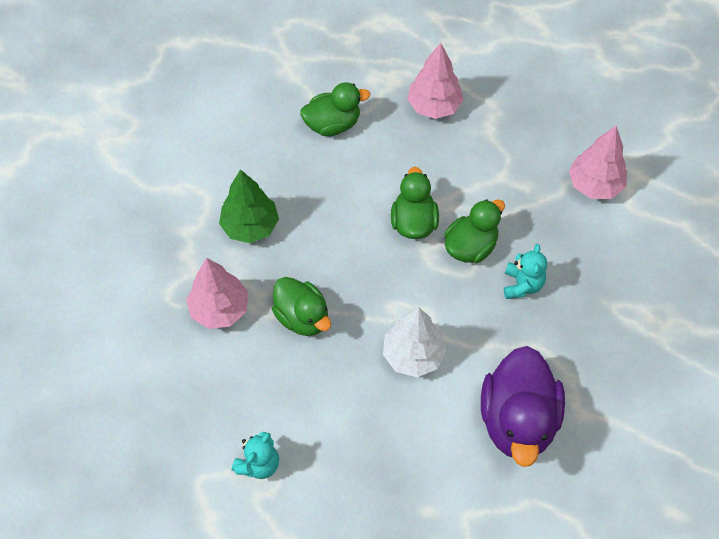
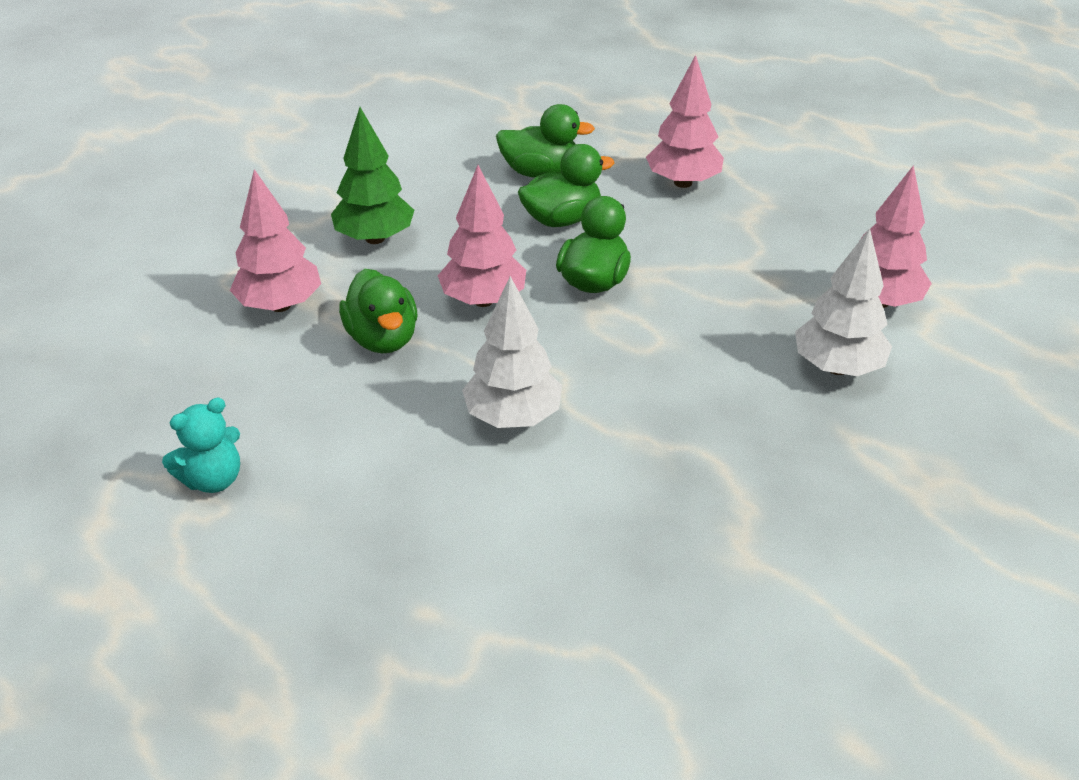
camera: 20 degrees right, 20 degrees down
green duck [444,199,505,263] -> green duck moved to [518,144,614,227]
purple duck [481,346,565,467] -> none
turquoise teddy bear [504,244,547,299] -> none
none -> pink tree [438,165,526,307]
none -> white tree [795,228,892,376]

